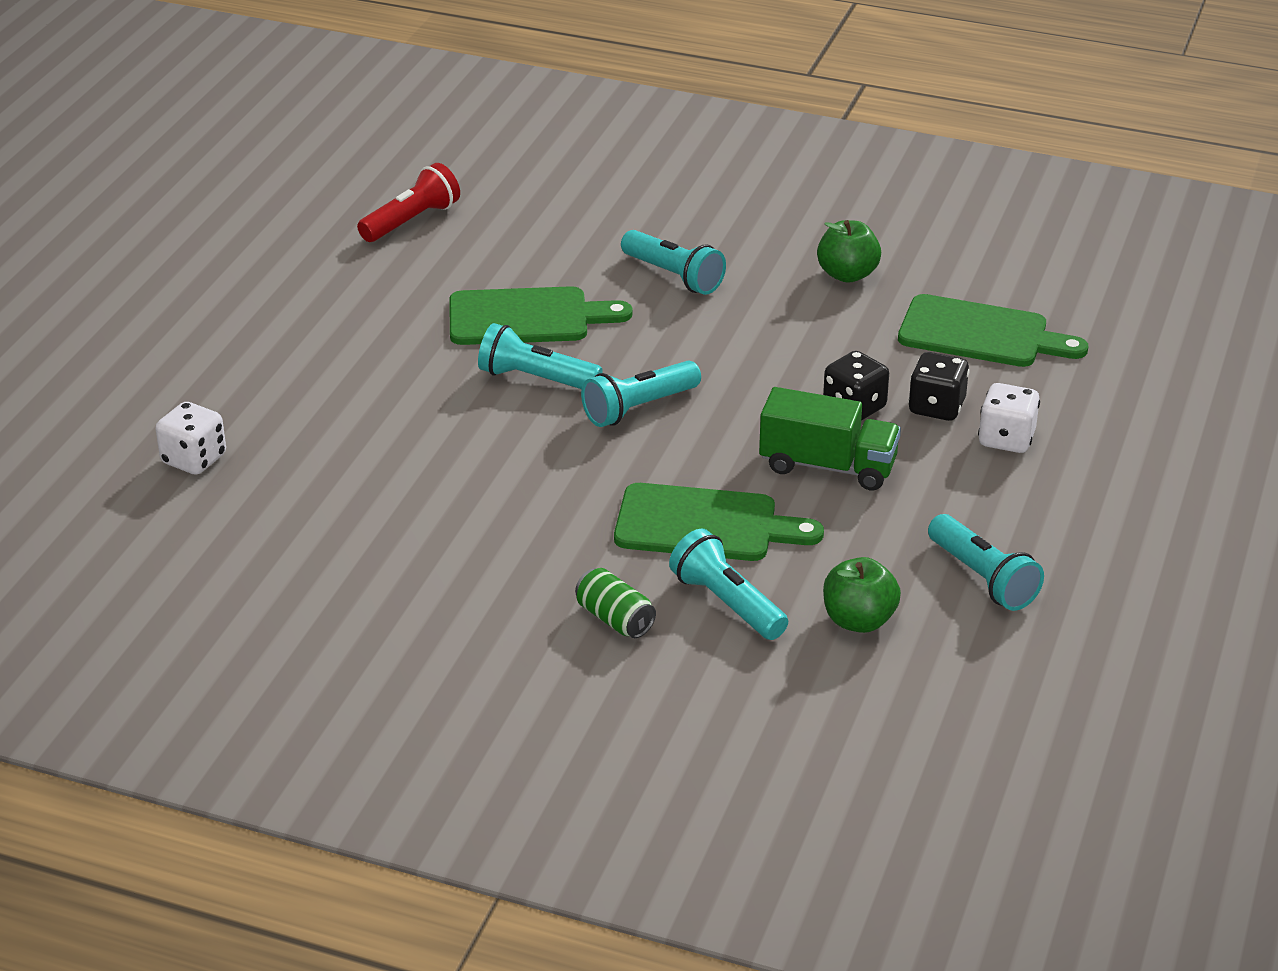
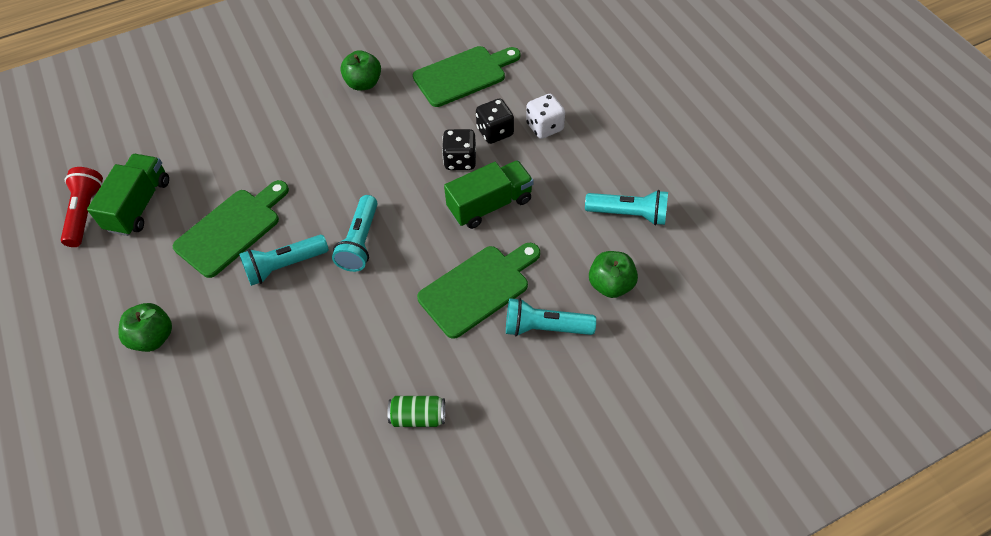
camera: 45 degrees left, 20 degrees up
white dice [156,402,226,475] -> none
green can [575,568,656,638] -> green can moved to [388,396,445,427]
turquoise flashlight [621,230,726,295] -> none
none -> green truck [87,154,169,236]
none -> green apple [118,303,172,352]

